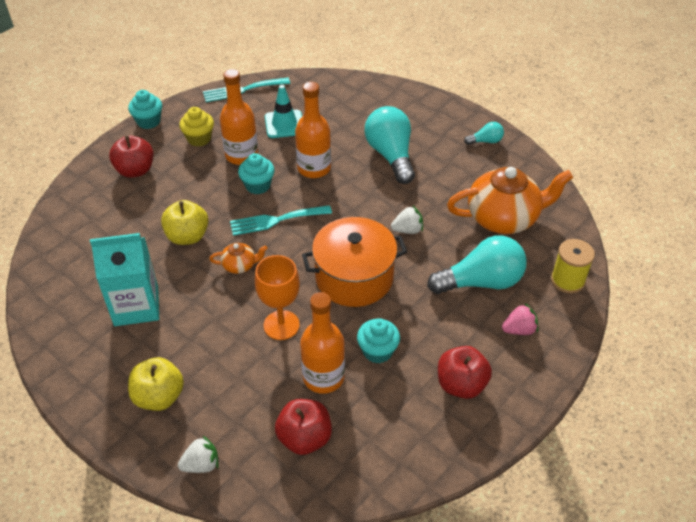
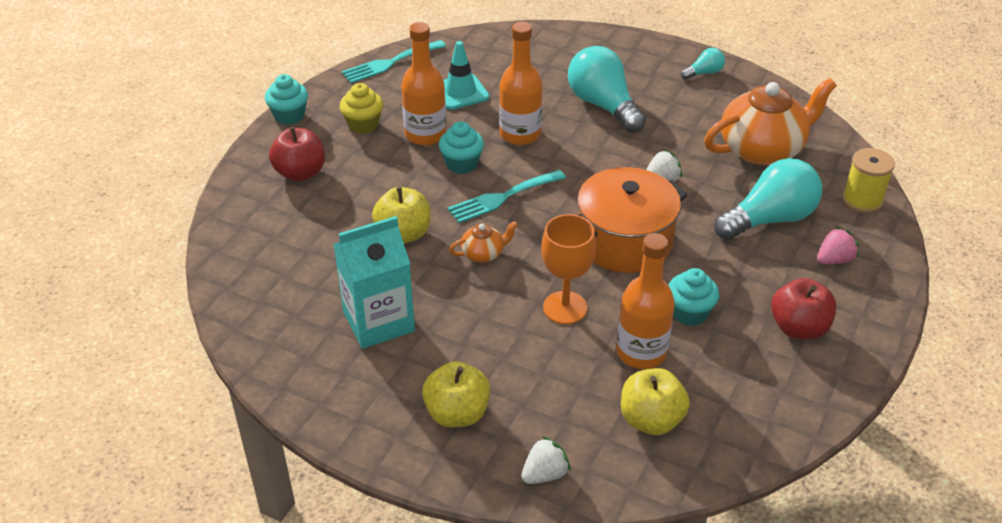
camera: 15 degrees left, 5 degrees down
red apple [275,399,332,455] -> yellow apple [621,368,690,435]

